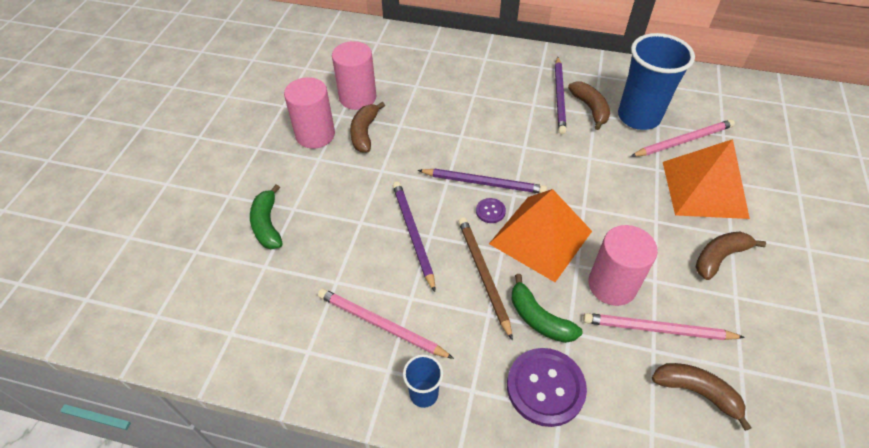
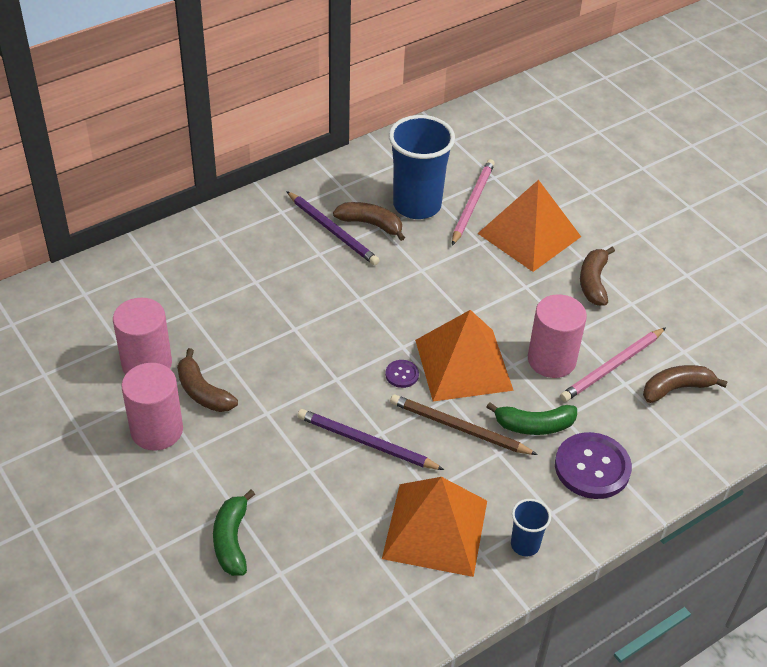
camera: 50 degrees left, 5 degrees down
green banana [250,184,283,249] -> green banana turned 60 degrees clockwise [213,490,255,576]
pink pencil [318,288,454,359] -> orange pyramid [382,477,487,577]
purple pencil [418,168,547,193] -> none

